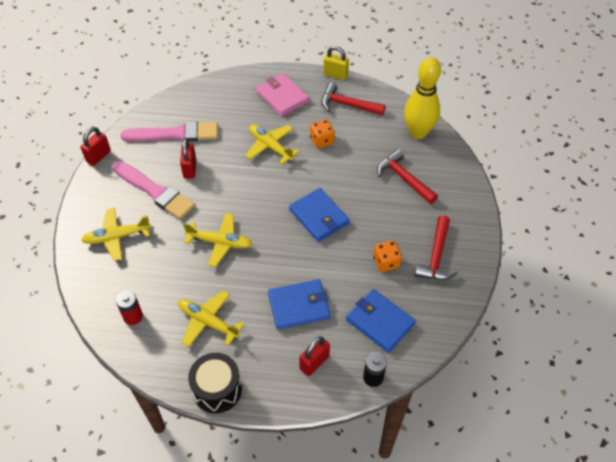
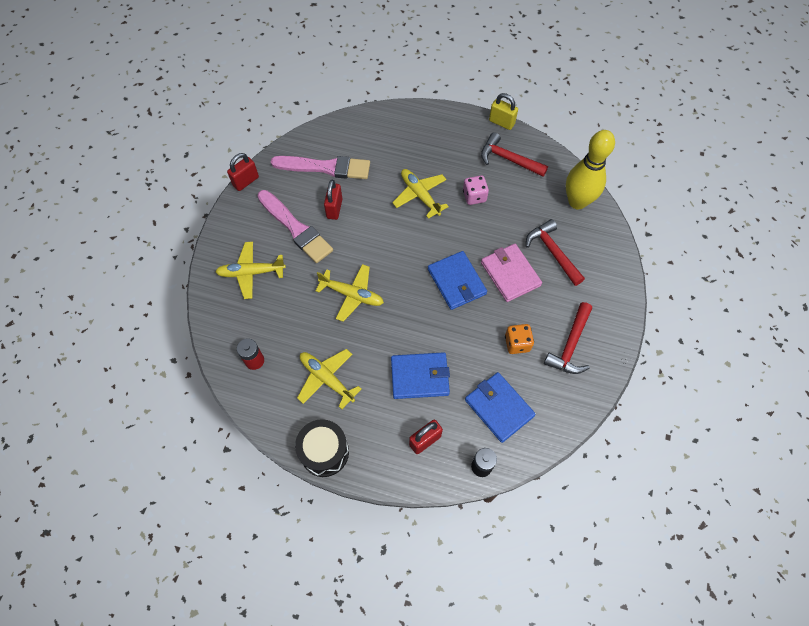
camera: 10 degrees right, 10 degrees up
pink wallet [256,73,309,116] -> pink wallet moved to [481,244,542,302]
orange dice [310,119,335,148] -> pink dice [463,175,489,205]

